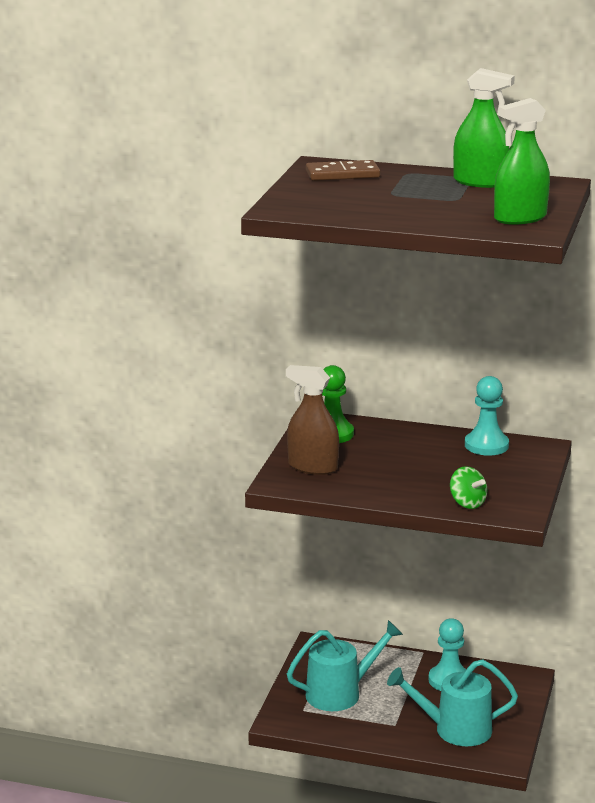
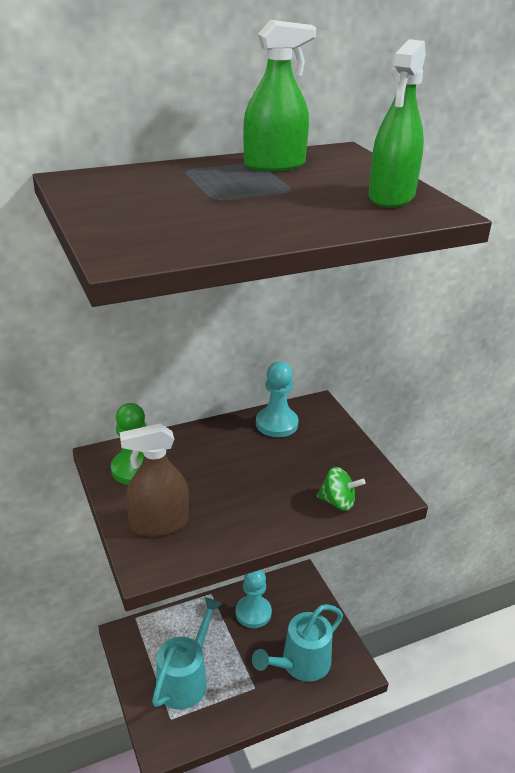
camera: 40 degrees left, 10 degrees up
brown domino [306,160,380,181] -> none

